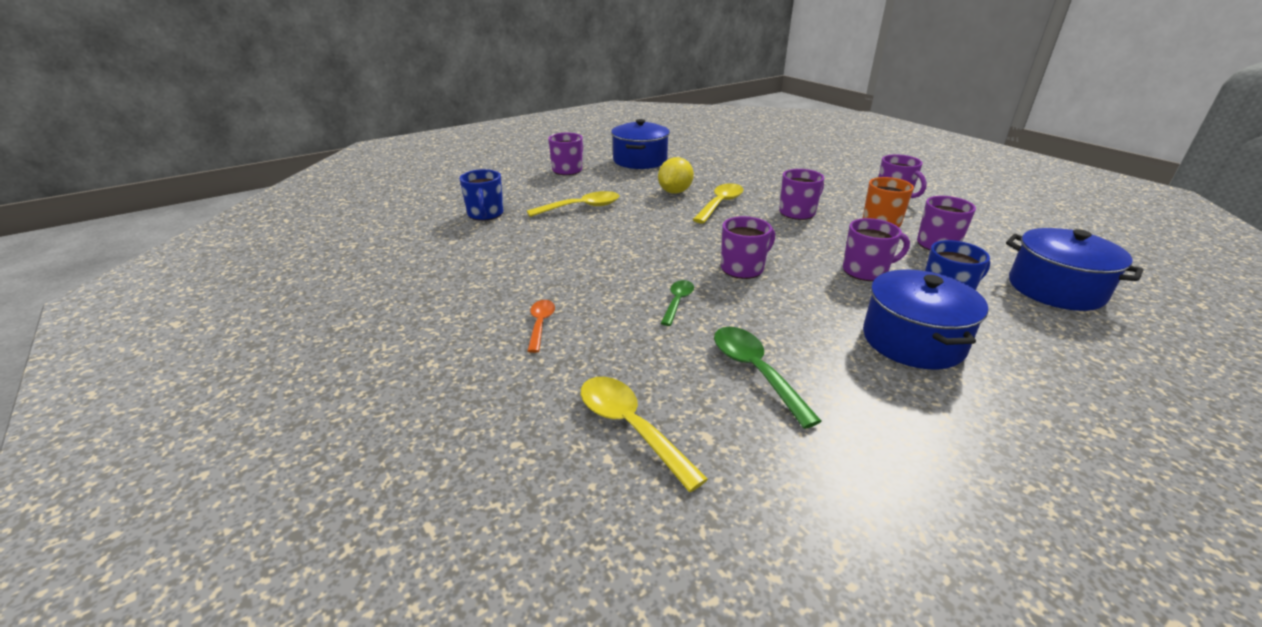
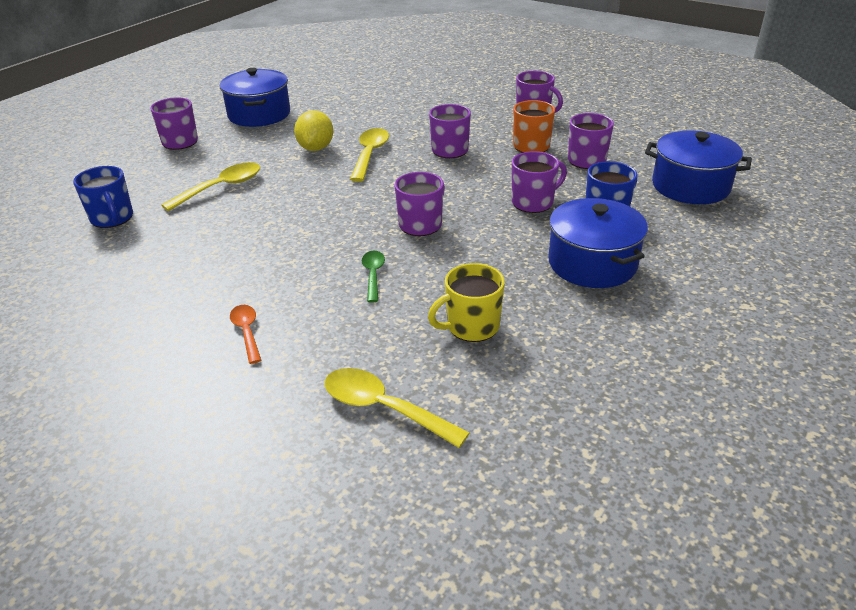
camera: 20 degrees left, 5 degrees up
green spoon [714,327,822,429] -> yellow mug [428,263,505,342]

